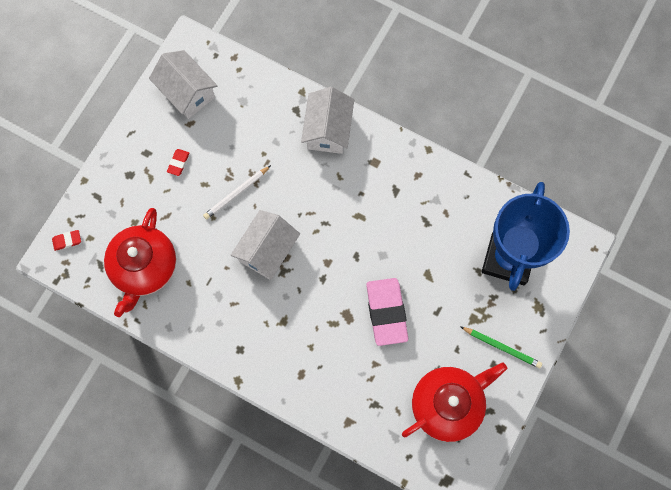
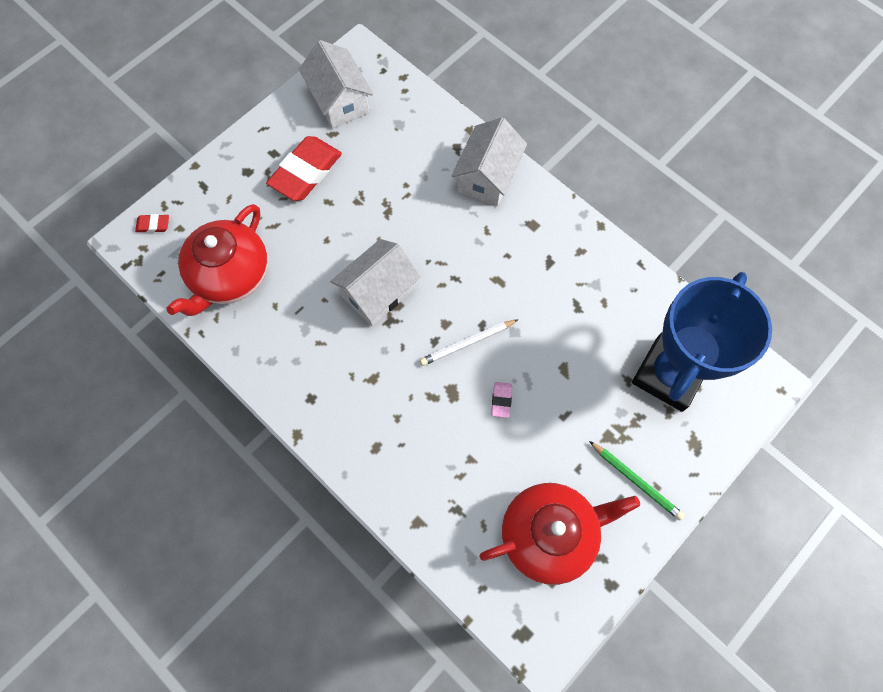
camera: 15 degrees right, 5 degrees down
red eraser [167,149,190,176] -> red eraser [266,136,342,201], size x2.29
white pencil [203,165,271,220] -> white pencil moved to [420,319,519,366]
pink eraser [366,278,408,346] -> pink eraser [491,382,512,418], size x0.44

